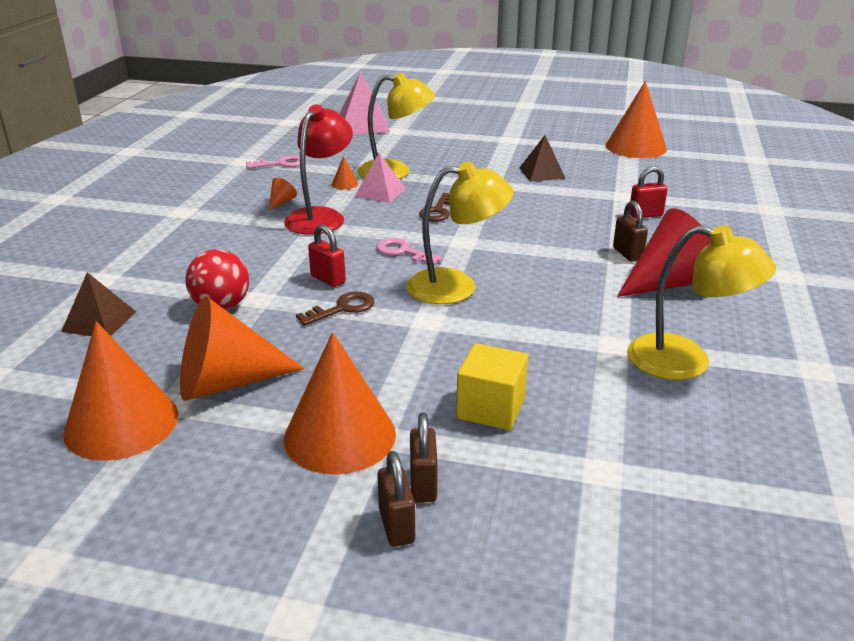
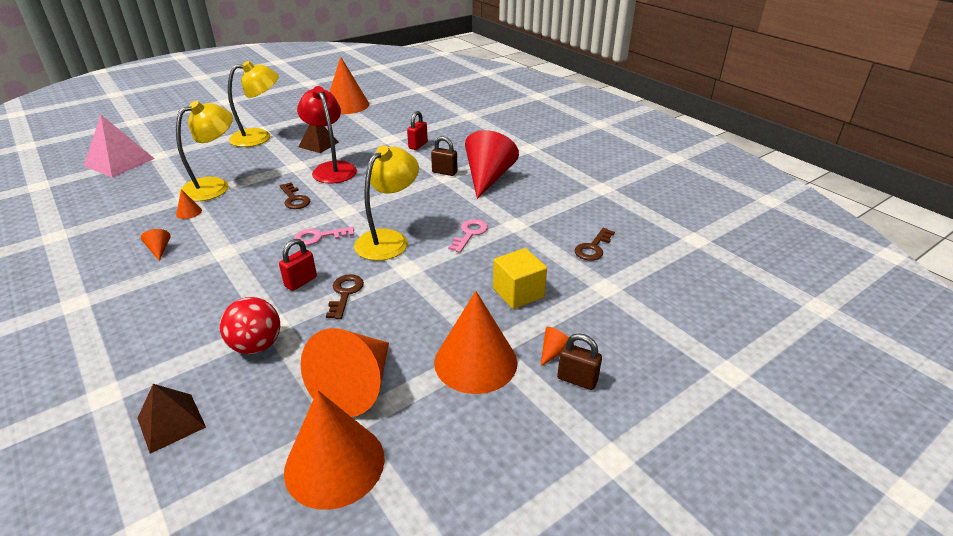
camera: 50 degrees left, 5 degrees up
pink key [246,155,300,169] -> pink key moved to [448,219,488,253]
red lamp [284,104,353,235] -> red lamp moved to [297,86,357,184]
red padlock [308,224,346,287] -> red padlock turned 45 degrees counterclockwise [279,239,317,291]
pink pyramid [354,153,406,203] -> none
brown padlock [410,413,438,502] -> orange cone [540,327,574,366]
yellow lamp [627,225,776,380] -> yellow lamp moved to [228,61,279,147]
none -> brown key [575,228,615,261]

